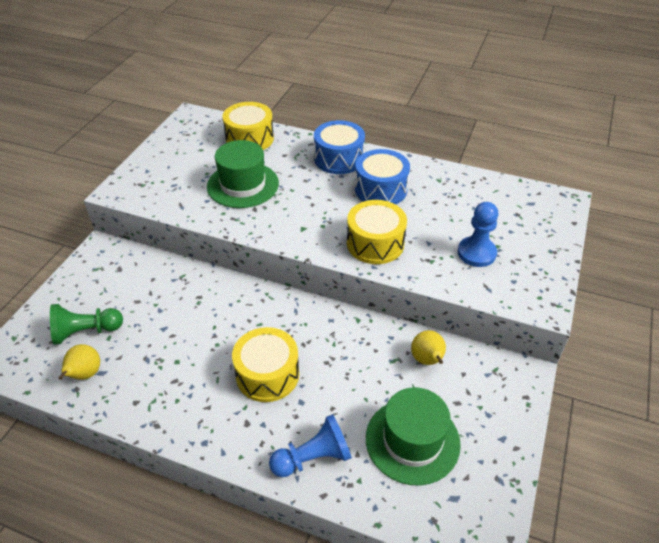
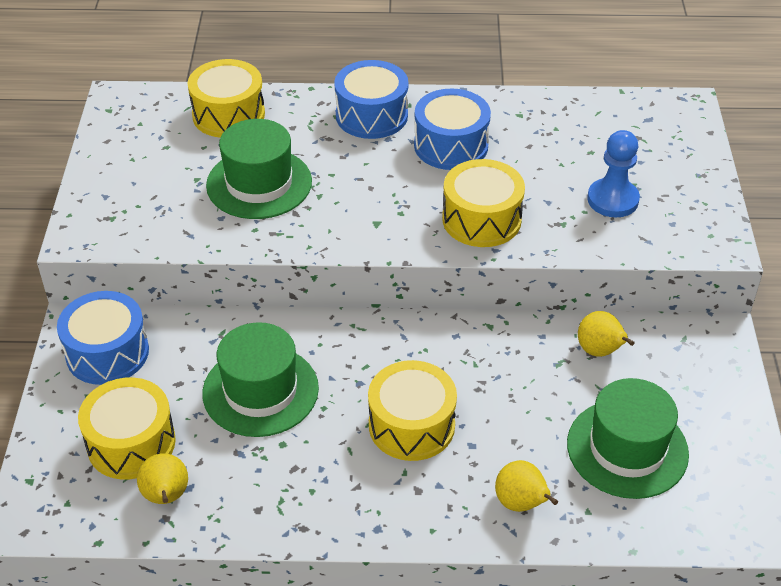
camera: 20 degrees left, 0 degrees up
green pawn [50,304,123,345] -> yellow drum [78,377,176,480]
blue pawn [269,414,352,477] -> yellow pear [495,460,558,512]
none -> blue drum [57,291,149,385]
none -> green hat [202,322,319,437]

